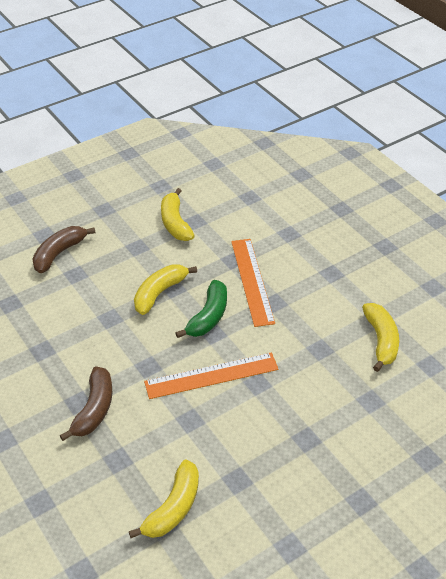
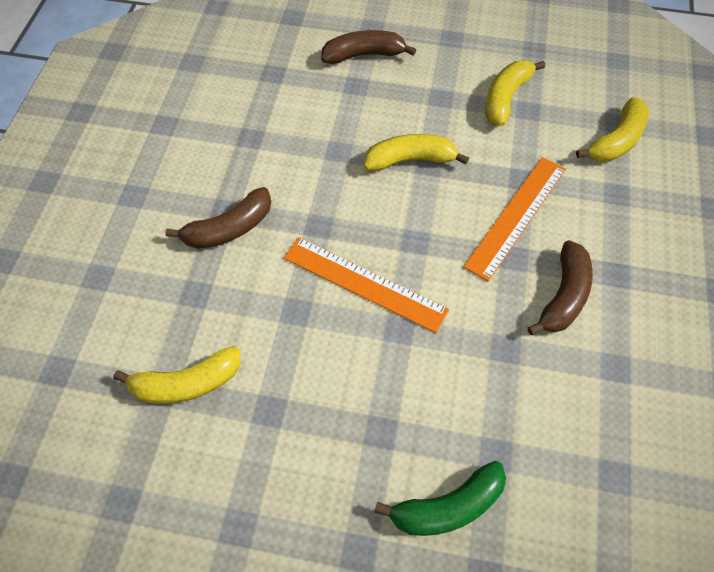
camera: 45 degrees right, 15 degrees up
green banana [176,280,227,338] -> green banana moved to [374,461,506,536]
yellow banana [362,303,399,372] -> yellow banana moved to [576,97,649,162]
none -> brown banana [527,240,593,335]

